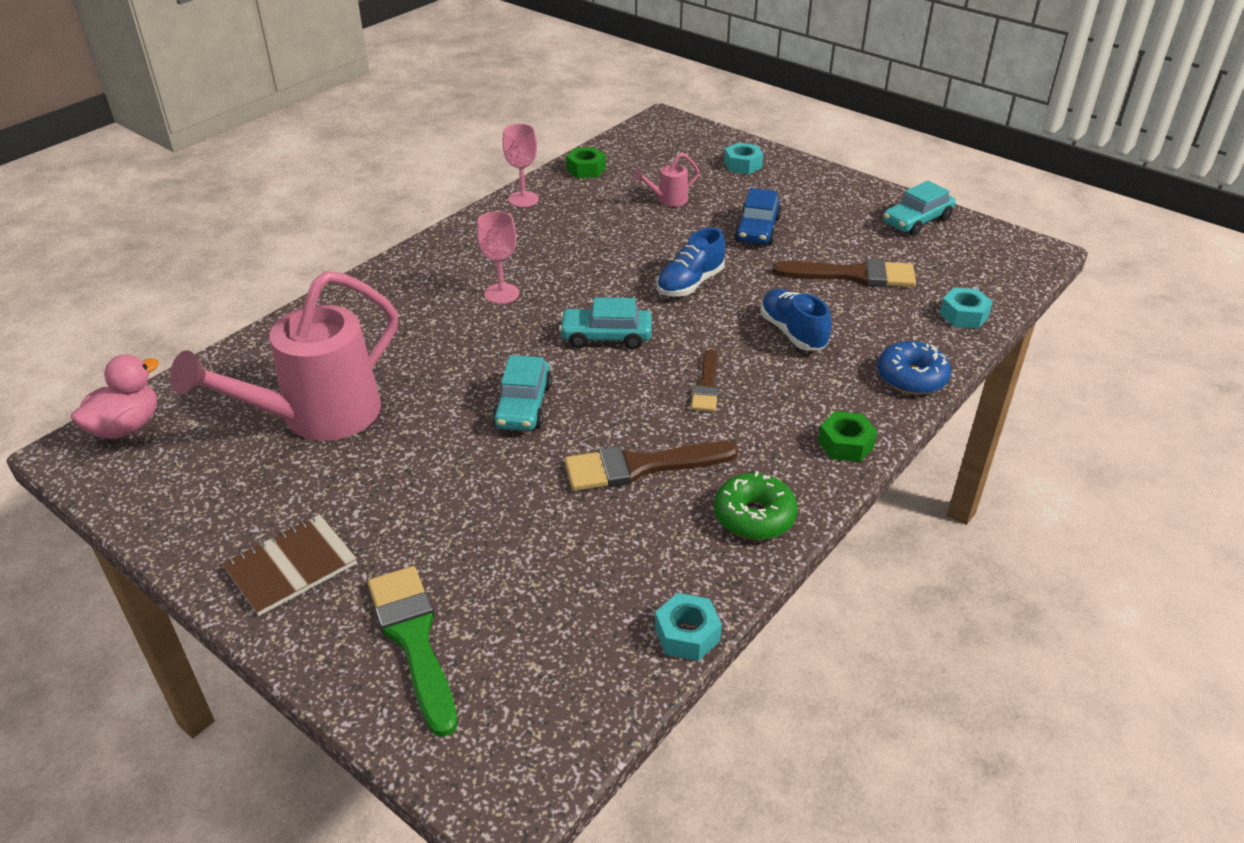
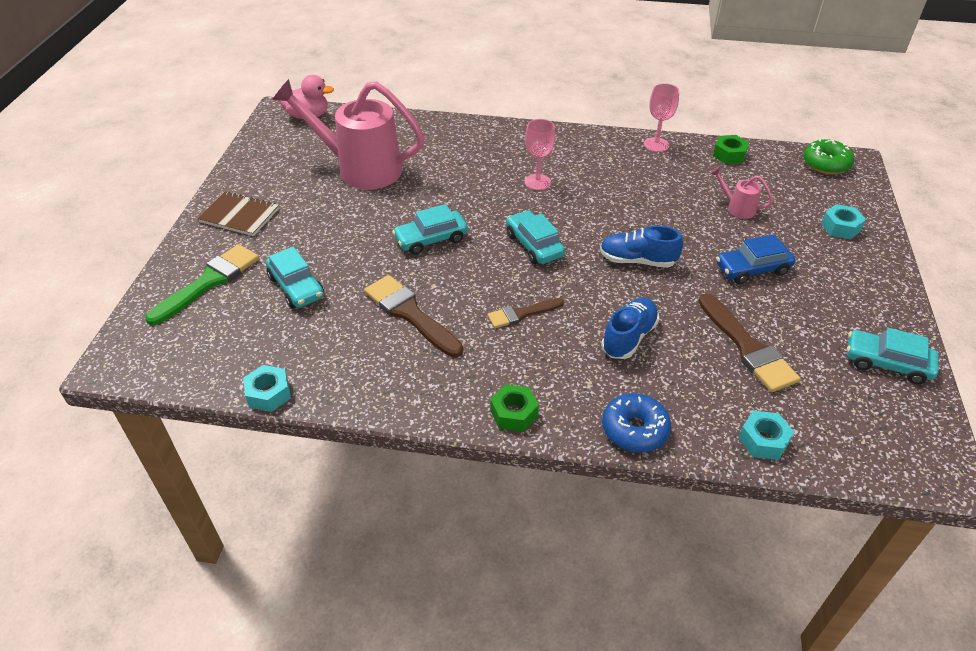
camera: 60 degrees right, 5 degrees up
green donut [714,471,798,540] -> green donut moved to [803,139,854,174]
none -> turquoise car [266,247,324,308]

